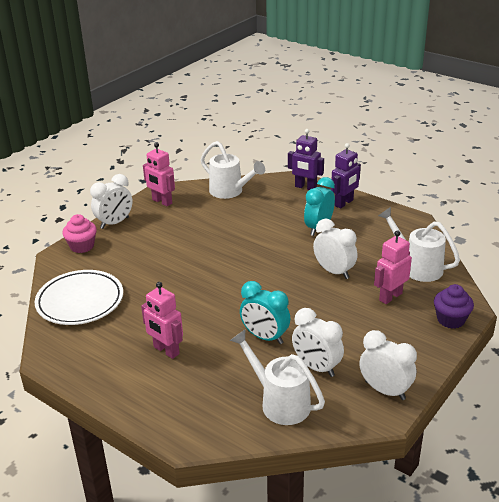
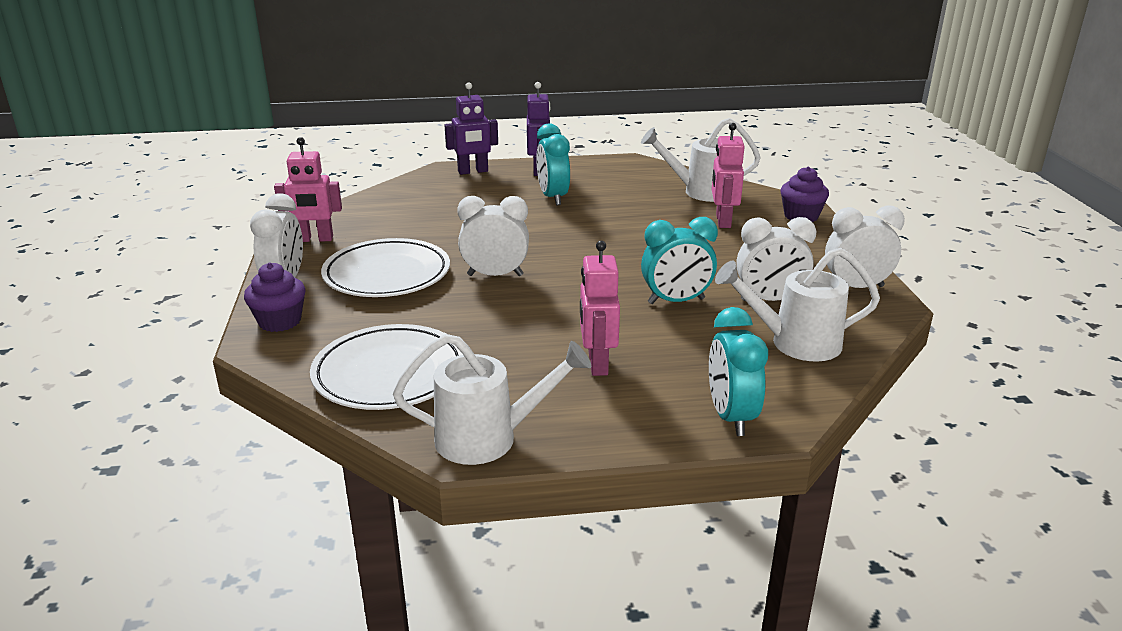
camera: 45 degrees left, 5 degrees down
pink cupcake [62,214,97,253] -> purple cupcake [244,262,305,332]
pink robot [141,282,183,359] -> pink robot turned 90 degrees clockwise [580,241,620,376]
white watering can [201,141,265,199] -> white watering can moved to [393,334,591,465]
white clock [313,218,357,279] -> white clock moved to [457,196,529,276]
none -> white plate [321,238,450,297]
none -> turquoise clock [709,307,768,436]

